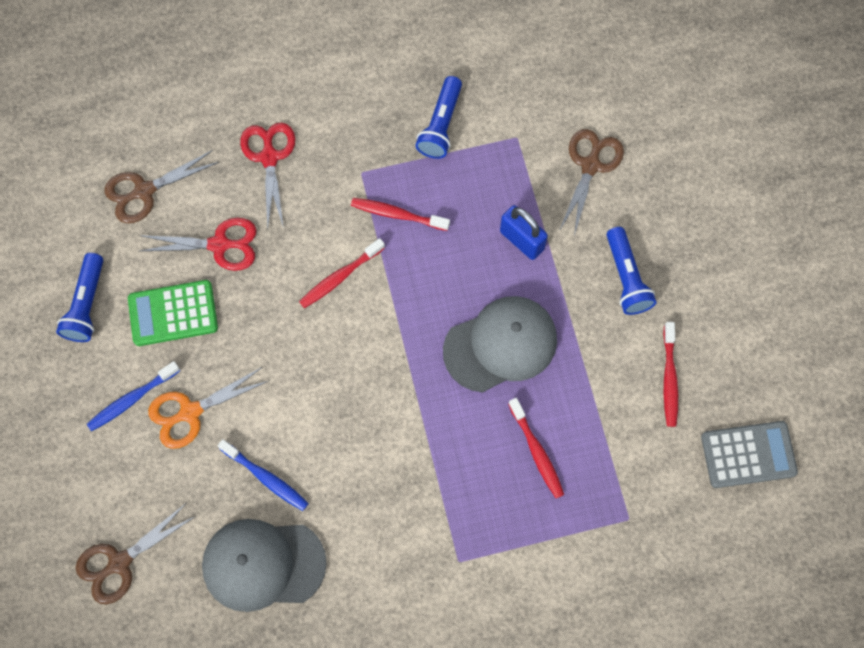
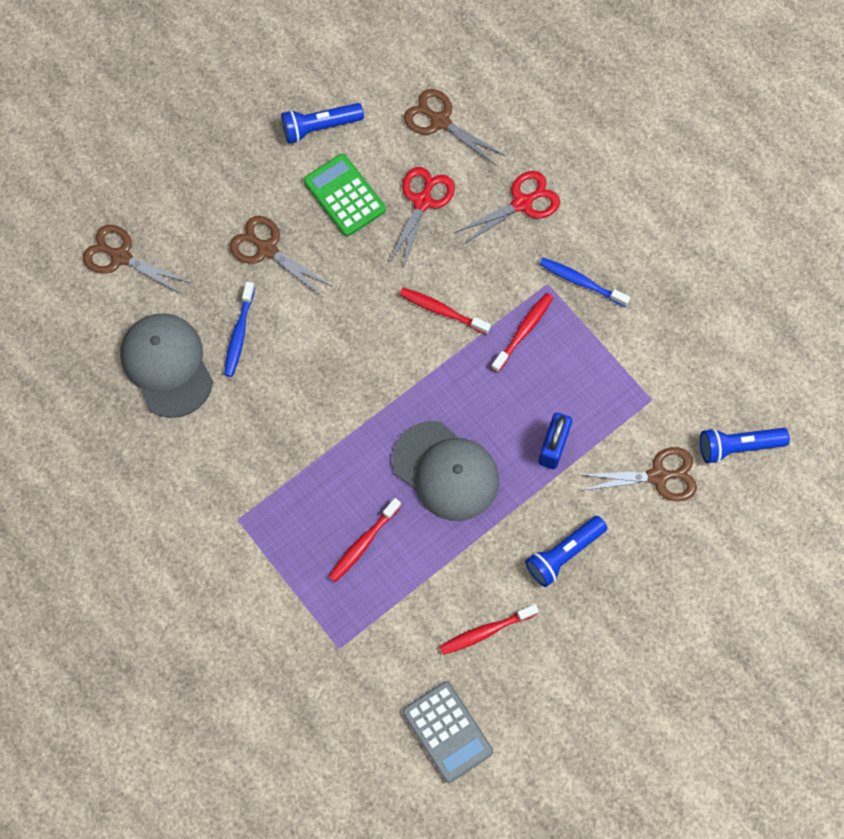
camera: 65 degrees right, 0 degrees up
blue toothbrush [87,361,180,431] -> blue toothbrush moved to [539,258,631,307]
red scissors [139,218,256,271] -> red scissors turned 135 degrees counterclockwise [389,167,455,268]
orange scissors [148,367,270,449] -> brown scissors [229,216,331,296]
red toothbrush [351,198,450,231] -> red toothbrush turned 45 degrees clockwise [491,293,553,372]
blue flashlight [415,76,462,159] -> blue flashlight moved to [700,428,790,464]

